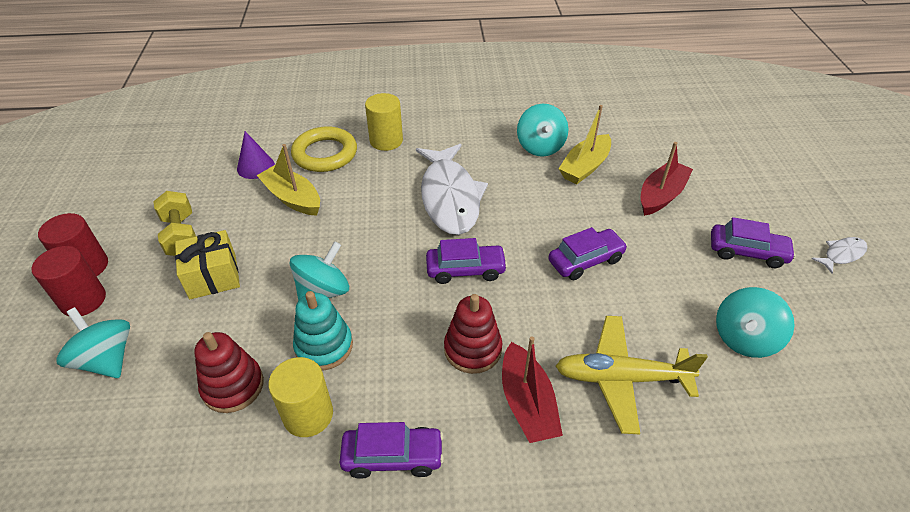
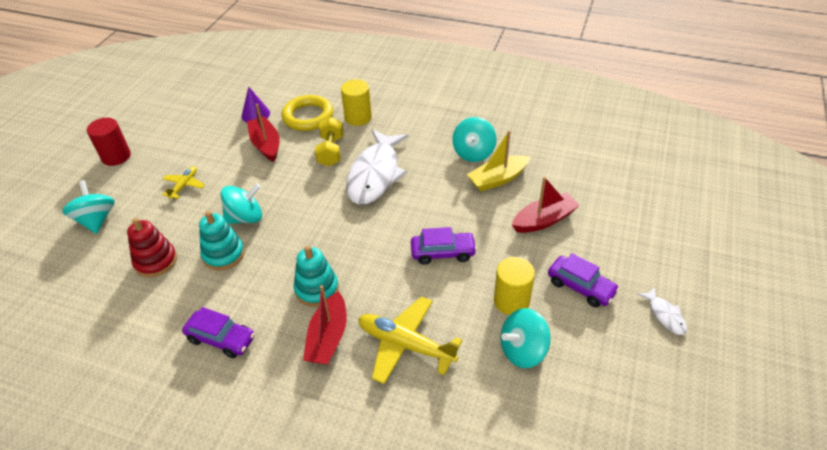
camera: 25 degrees right, 0 degrees up
red cylinder [32,246,106,316] -> none
yellow dumbbell [153,191,196,256] -> yellow dumbbell moved to [315,117,344,167]
yellow gift [175,230,240,299] -> yellow plane [162,166,205,199]
yellow boat [257,144,320,216] -> red boat [247,104,280,162]
yellow cylinder [268,357,333,437] -> yellow cylinder moved to [494,257,535,315]
purple car [426,238,508,284] -> none
red stacking toy [444,294,502,374] -> turquoise stacking toy [294,246,339,307]
white fish [811,237,867,274] -> white fish turned 75 degrees clockwise [637,287,687,335]

